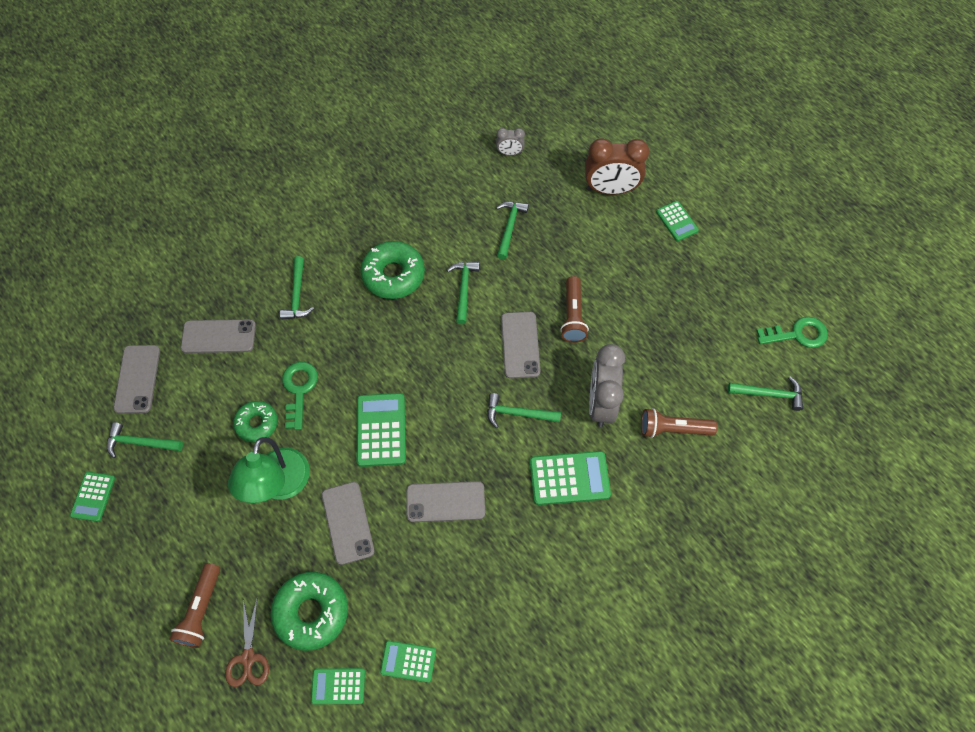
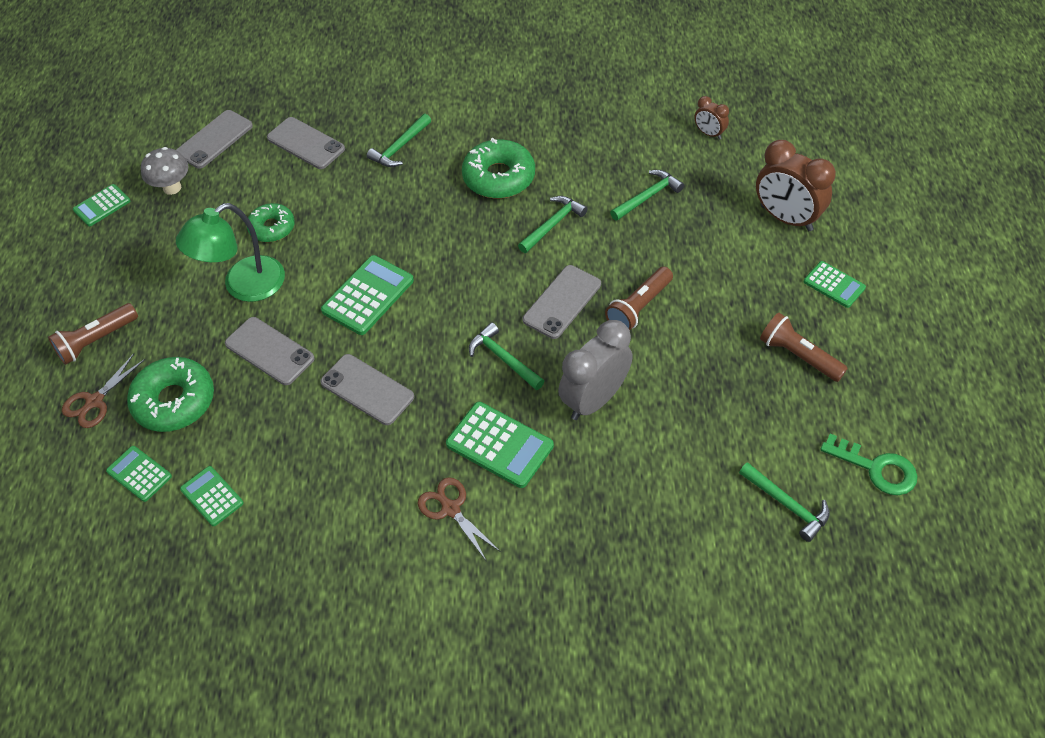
camera: 40 degrees right, 10 degrees down
green hammer [107,422,183,458] -> grey mushroom [141,147,188,195]
green key [282,362,318,430] -> none
grey phone [322,482,375,565] -> grey phone turned 75 degrees counterclockwise [225,317,315,385]
grey clock [496,128,525,155] -> brown clock [695,96,729,139]
brown flashlight [641,408,717,438] -> brown flashlight moved to [760,313,848,382]
green calculator [656,201,699,241] -> green calculator turned 60 degrees counterclockwise [804,261,866,308]
none -> brown scissors [418,477,501,560]

